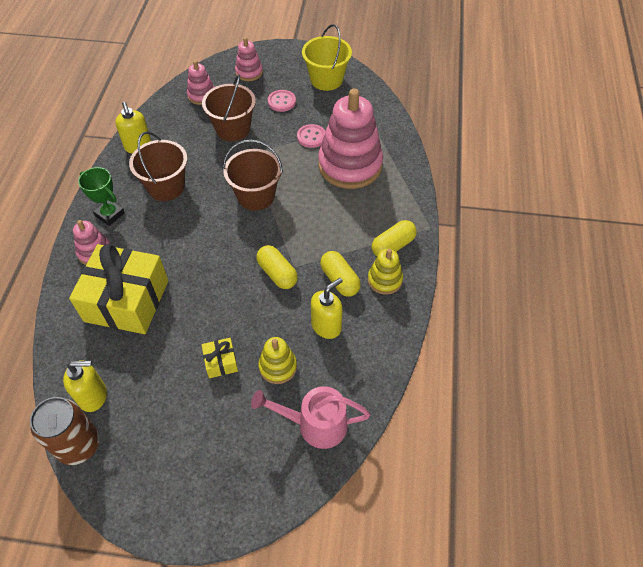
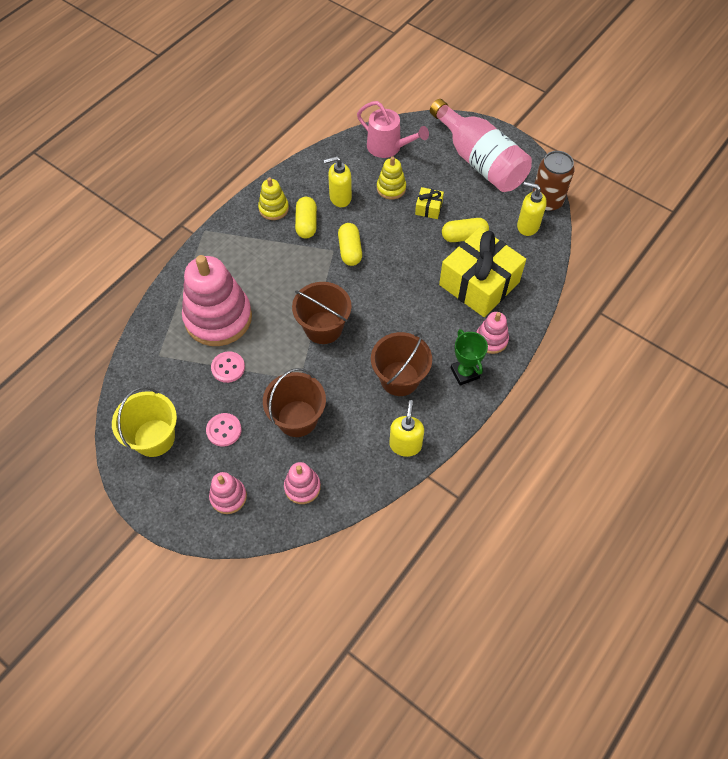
camera: 150 degrees left, 5 degrees up
yellow capsule [372,220,417,256] -> yellow capsule moved to [442,218,489,242]
none -> pink bottle [430,99,532,192]

